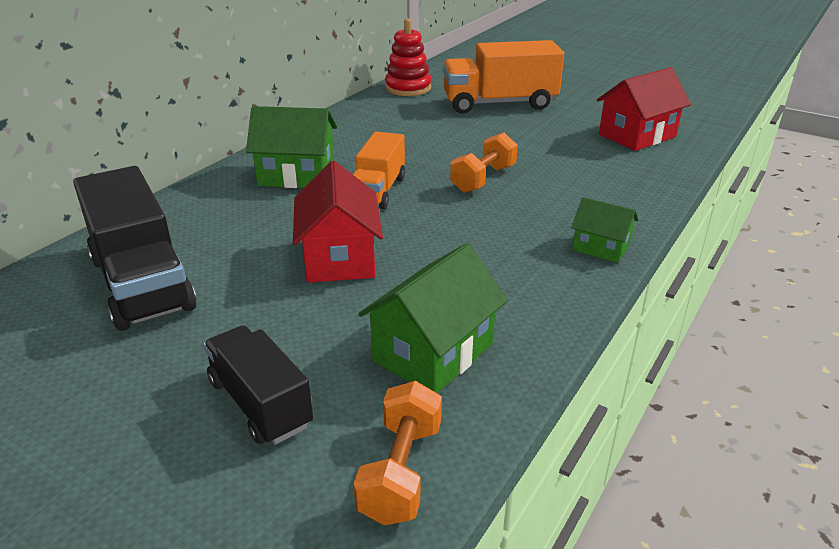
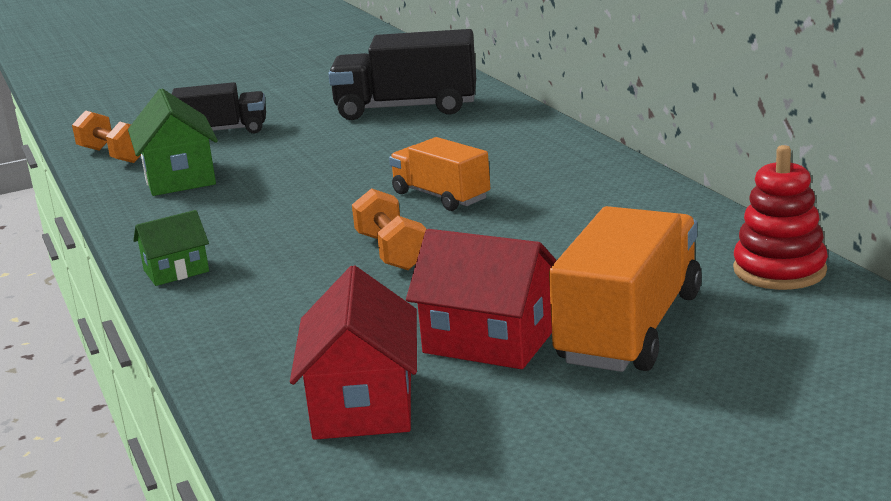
camera: 125 degrees right, 10 degrees down
green house [246,106,337,188] -> none
red house [293,161,383,283] -> red house moved to [406,229,557,369]

